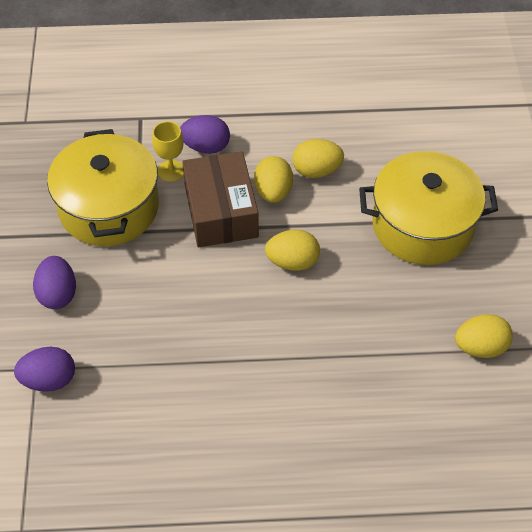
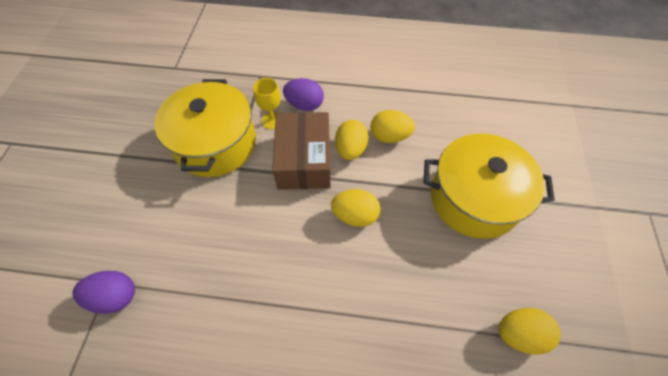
camera: 10 degrees right, 5 degrees up
purple egg [33,256,76,309] -> none

